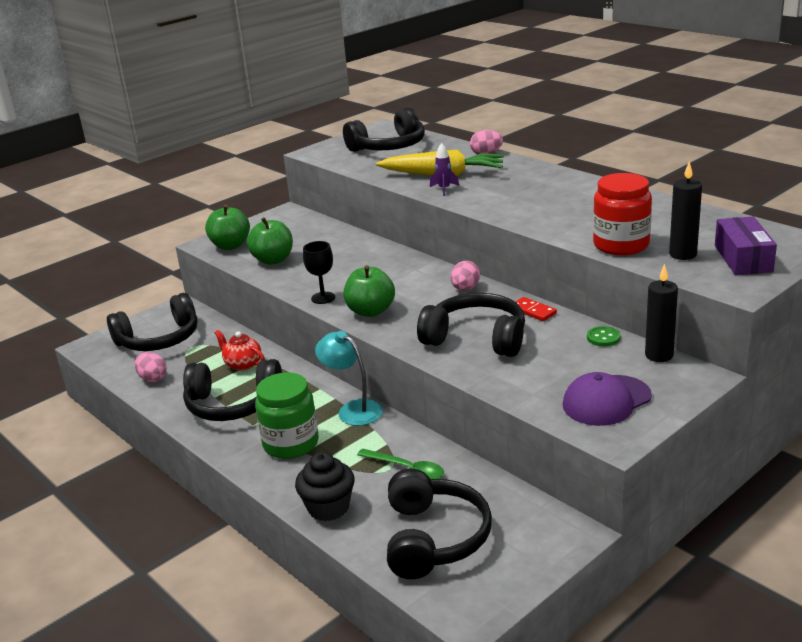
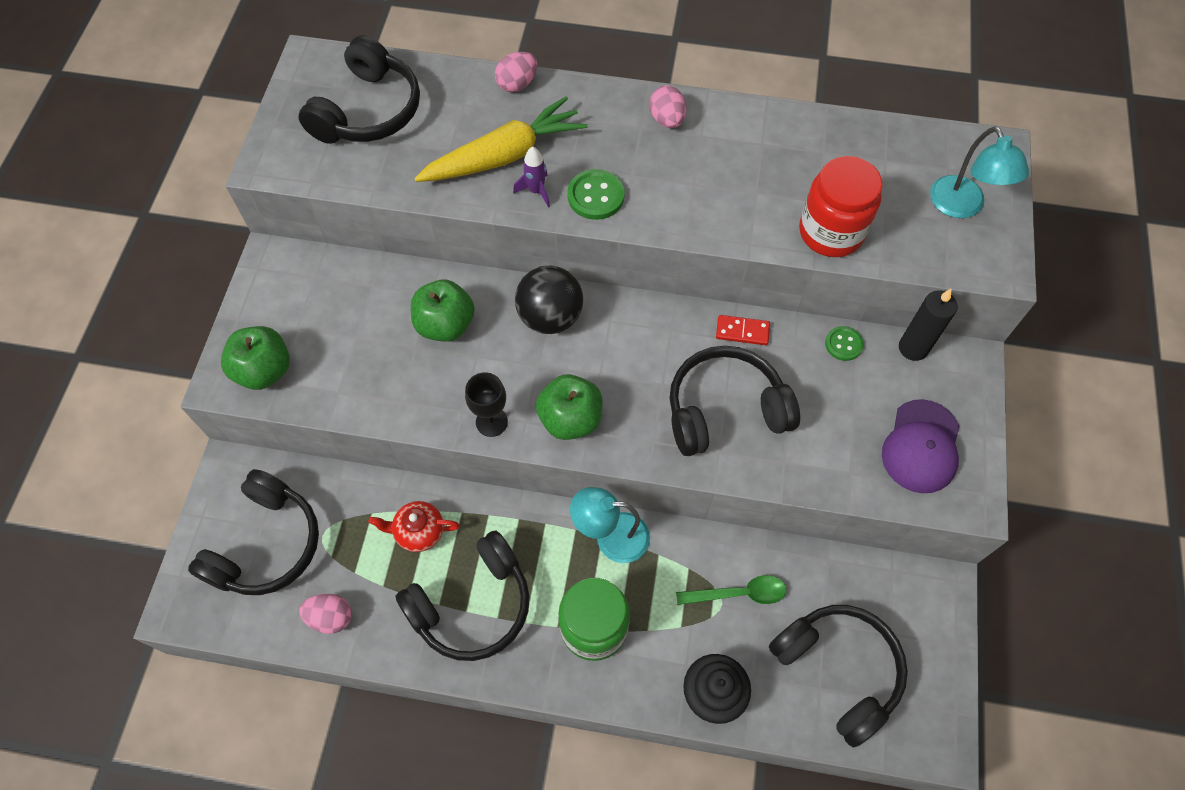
camera: 40 degrees left, 35 degrees up
green apple [247,217,293,265] -> green apple moved to [411,280,475,342]
pink egg [450,261,480,291] -> pink egg moved to [649,85,686,128]
black candle [669,161,702,260] -> none
purple box [715,216,777,275] -> turquoise lamp [930,126,1029,218]
none -> black ball [515,265,583,334]
none -> green button [567,169,625,220]

